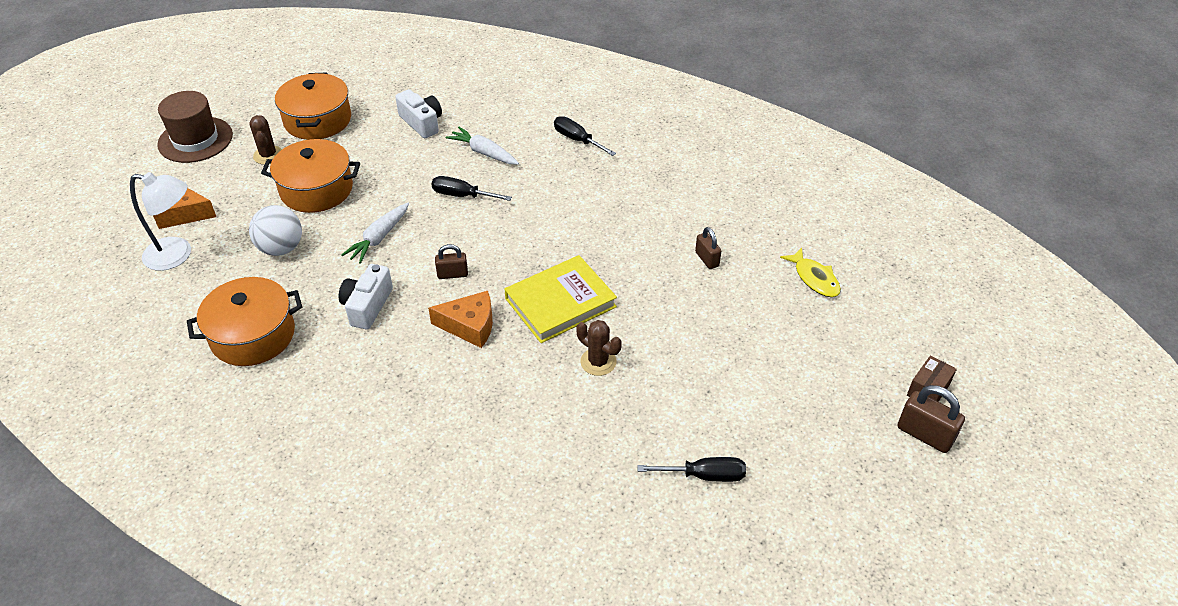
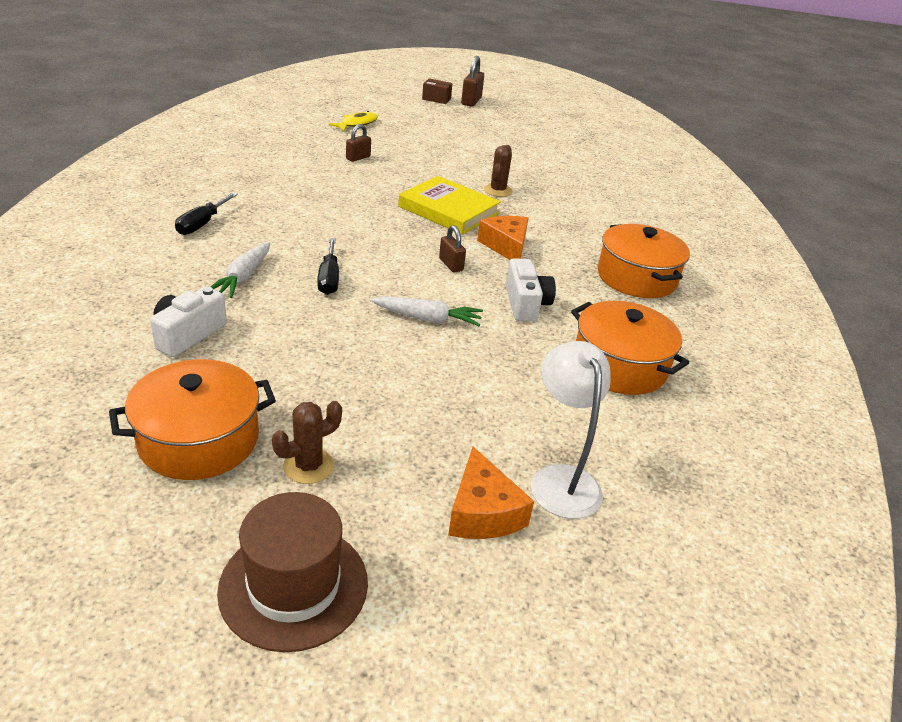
camera: 115 degrees left, 10 degrees down
white ball [249,205,302,256] -> none
orange pot [261,139,360,213] -> orange pot moved to [598,224,690,298]
white camera [339,264,393,329] -> white camera turned 90 degrees counterclockwise [506,258,556,321]
black screwdriver [637,457,746,482] -> none

